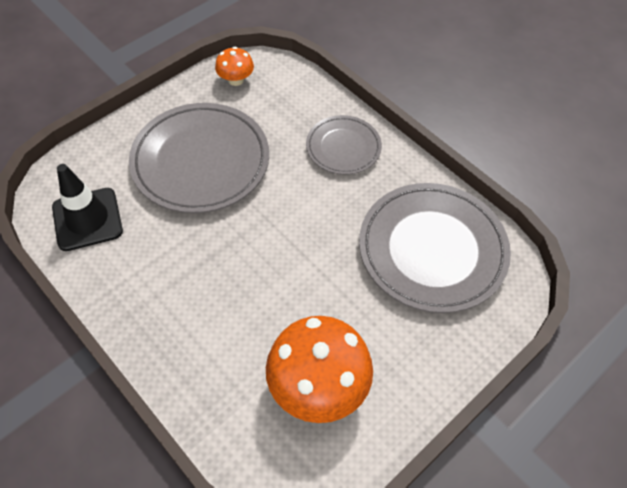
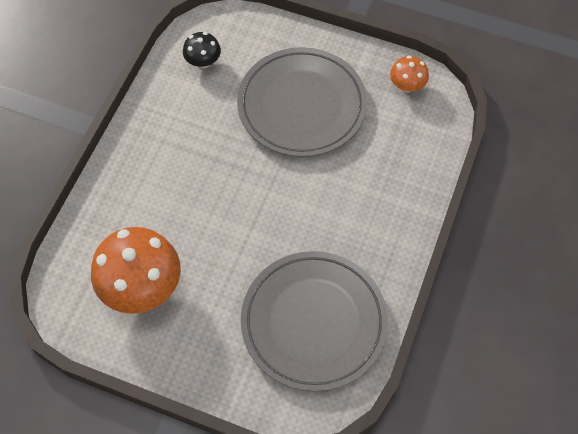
camera: 65 degrees right, 5 degrees up
black traffic cone [52,164,123,251] -> black mushroom [183,32,221,68]
grey plate [306,115,382,175] -> none

